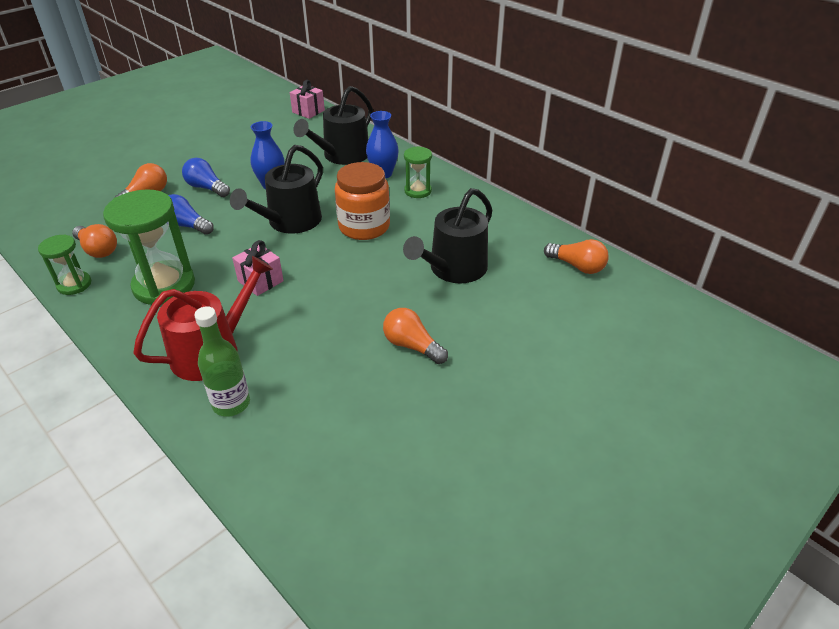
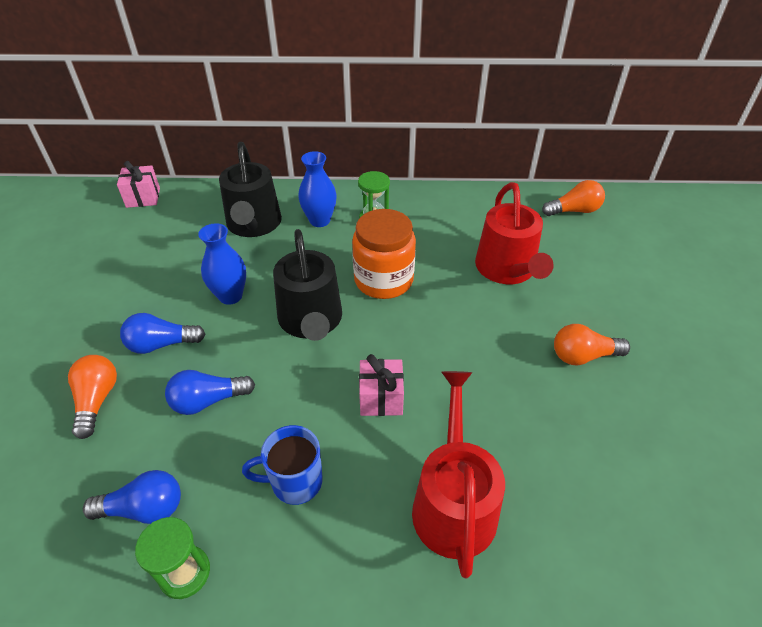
camera: 45 degrees left, 5 degrees up
orange light bulb [72,224,117,258] -> blue light bulb [83,470,181,524]
green hourglass [103,189,195,305] -> blue mug [242,425,323,505]
green bottle [194,306,250,417] -> none
black watering can [403,188,492,283] -> red watering can [475,182,554,284]

